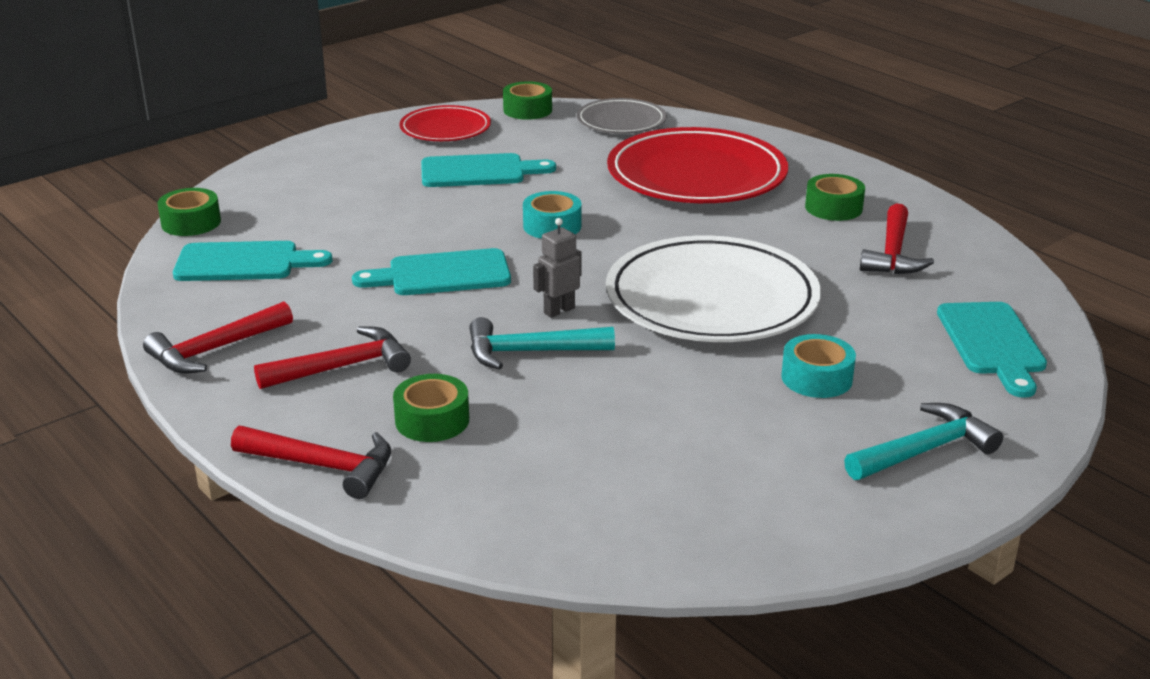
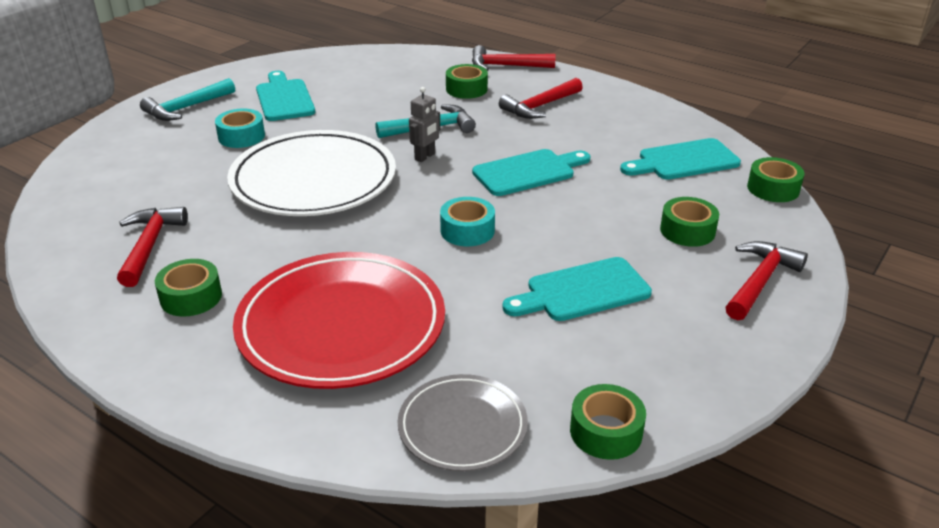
camera: 165 degrees right, 5 degrees up
red hammer [143,301,293,374] -> red hammer moved to [725,241,808,320]
red plate [399,105,491,141] -> none
turquoise cutting board [937,302,1047,398] -> turquoise cutting board moved to [256,71,315,121]
none -> green tape [660,197,719,247]

